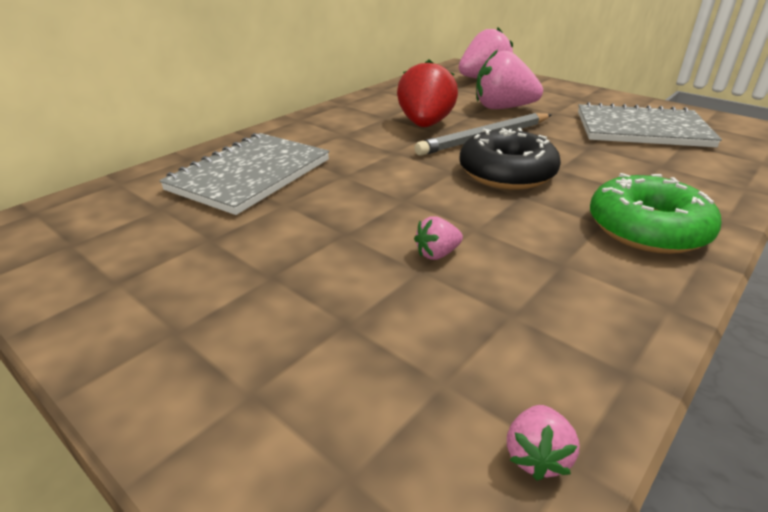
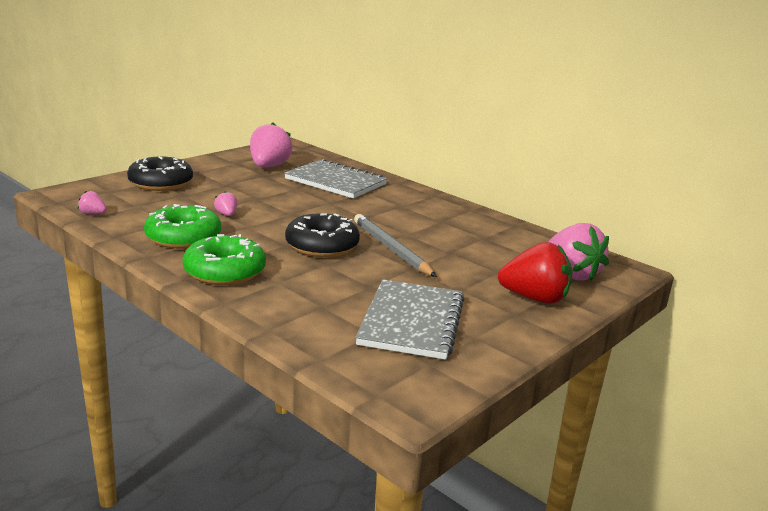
camera: 90 degrees right, 10 degrees down
red strawberry [397,59,458,127] -> red strawberry moved to [498,242,572,304]
pink strawberry [476,49,543,109] -> pink strawberry moved to [250,122,293,167]
none -> black donut [127,156,193,191]
none -> green donut [144,204,221,249]

